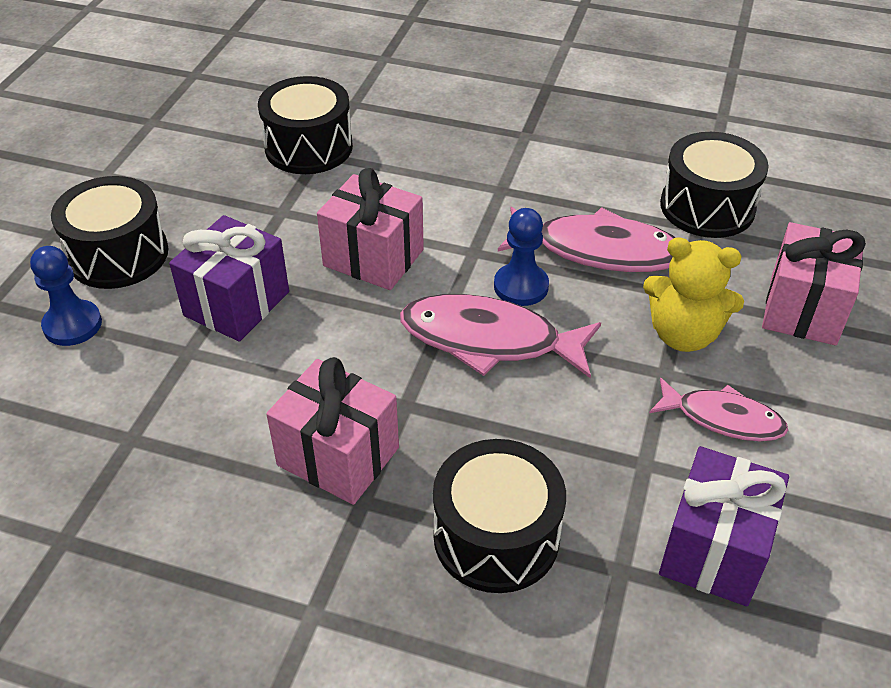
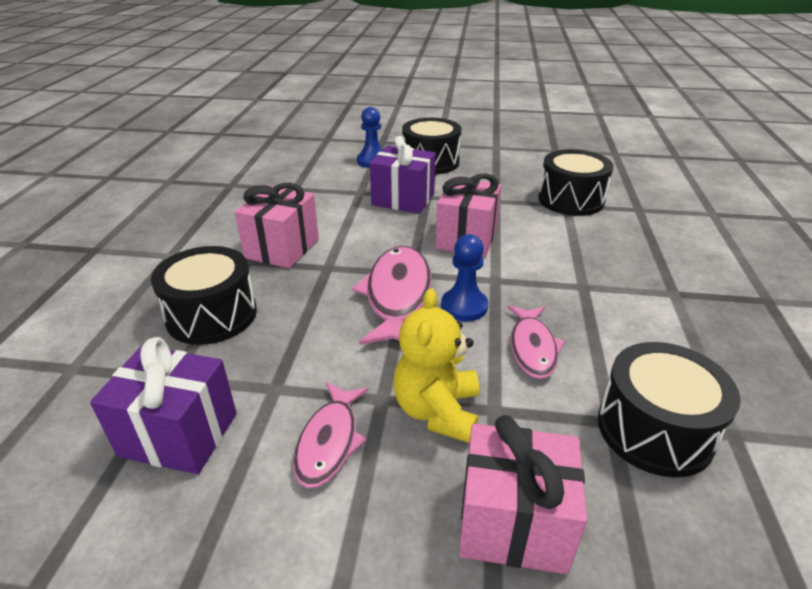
camera: 80 degrees right, 10 degrees down
pink fish [498,207,675,272] -> pink fish [508,305,565,379], size x0.62

